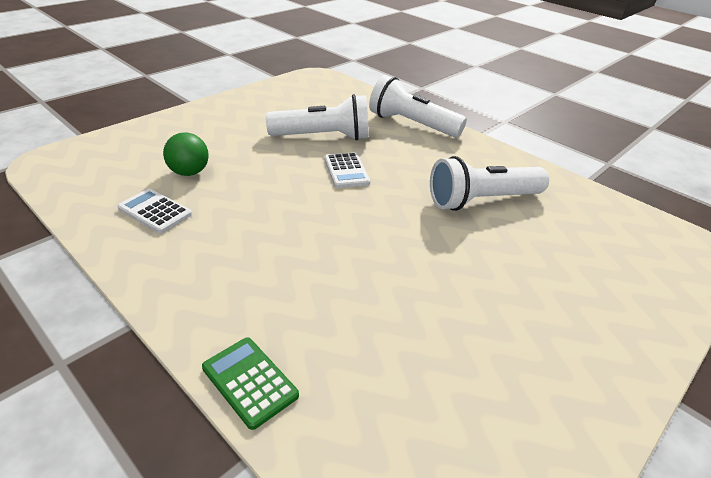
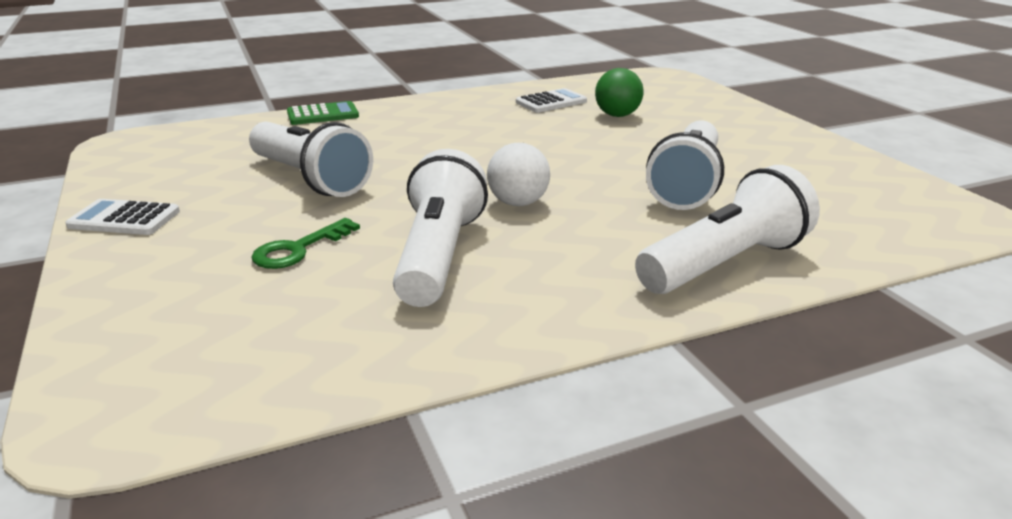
camera: 115 degrees right, 10 degrees down
white calculator [324,152,370,188] -> white calculator moved to [65,199,180,235]
none -> white flashlight [249,122,373,197]
none -> green key [251,218,360,269]
none -> white ball [487,143,550,206]

